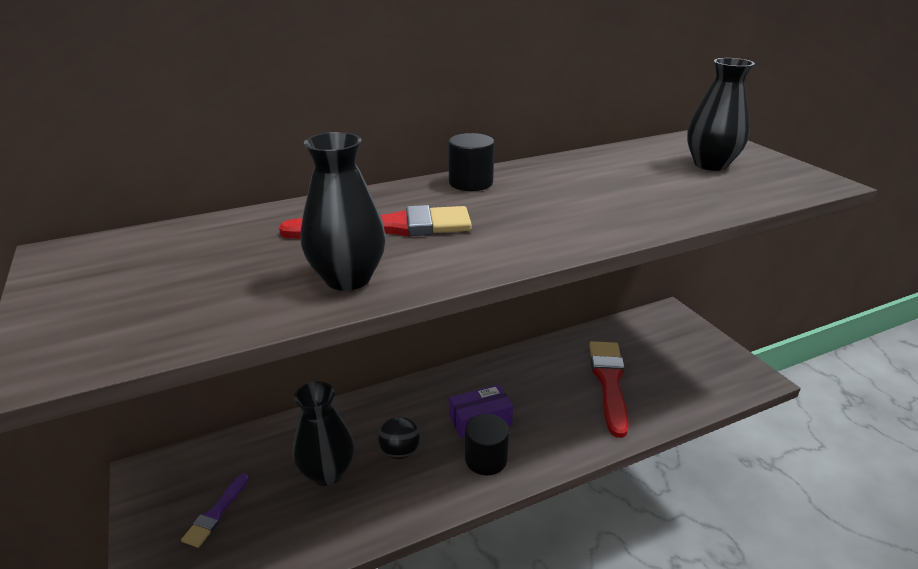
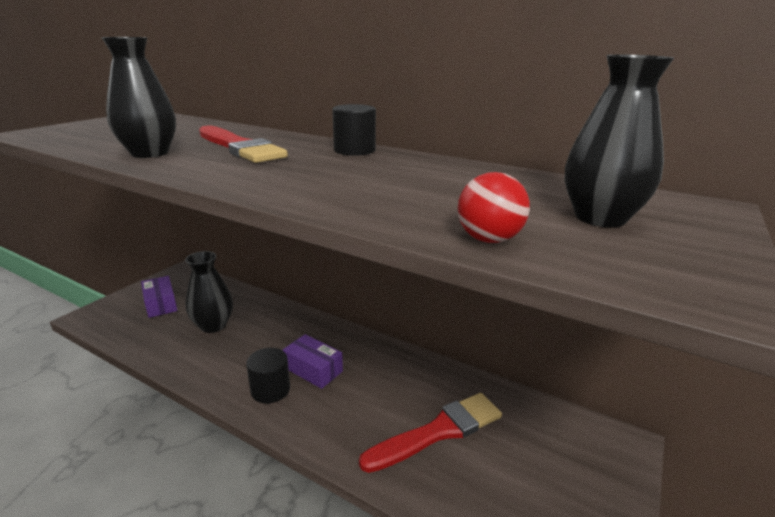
camera: 55 degrees right, 5 degrees down
purple brush [181,473,249,548] -> purple box [141,276,177,318]
black ball [378,417,420,459] -> none
none -> red ball [458,172,530,243]

